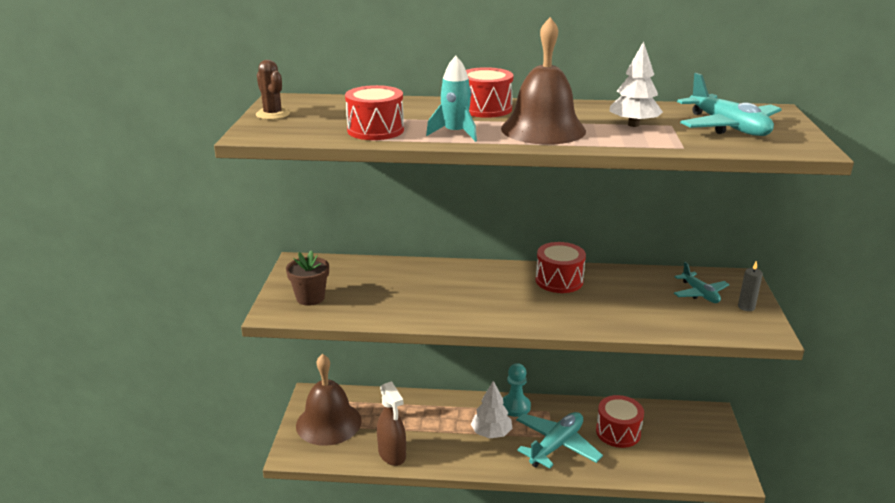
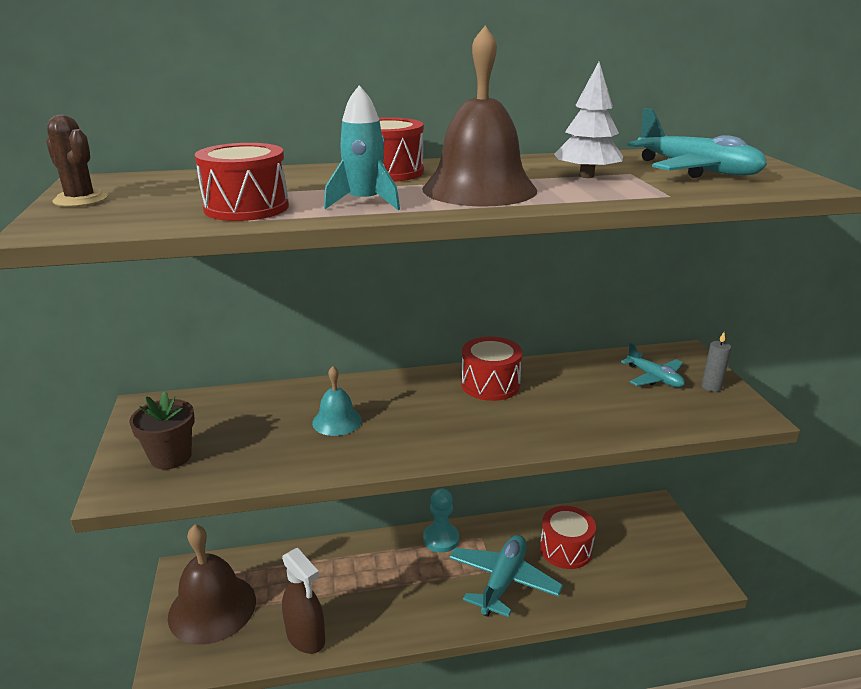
camera: 15 degrees left, 0 degrees up
white tree [471,381,513,439] -> none
none -> turquoise bell [312,366,362,436]

